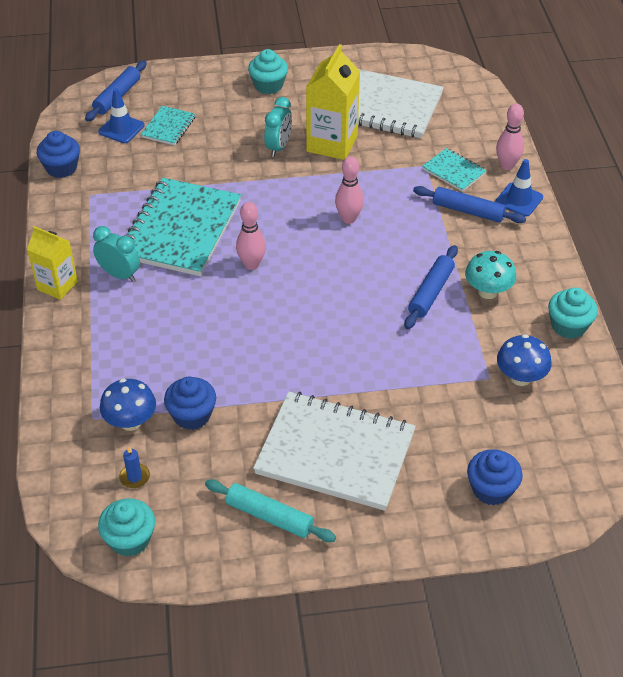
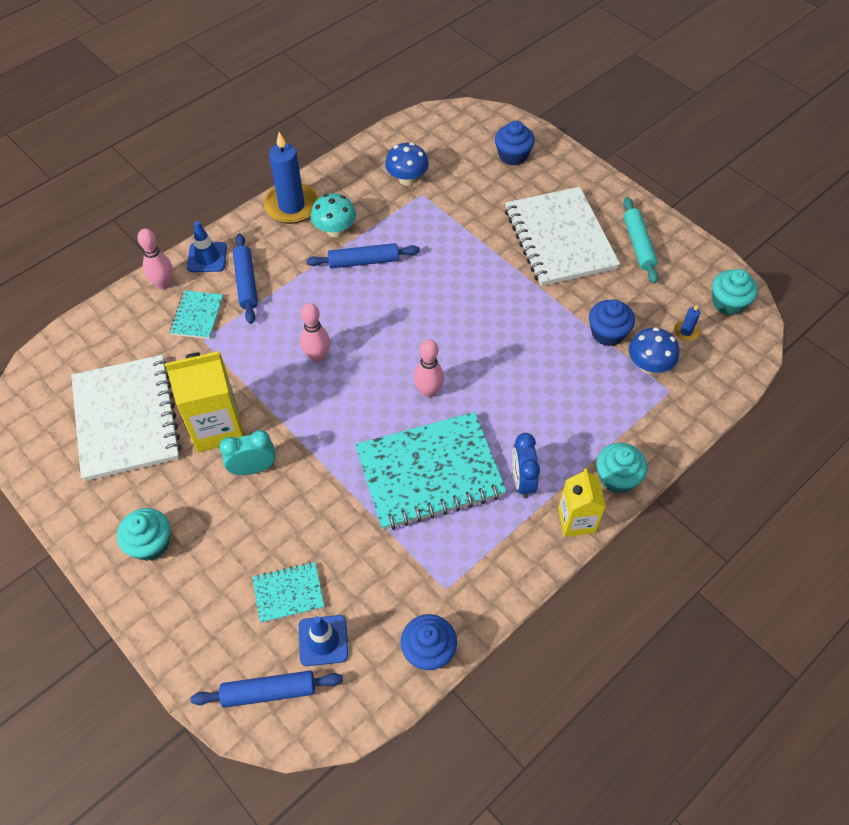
camera: 125 degrees left, 10 degrees up
turquoise clock [93,226,140,282] -> blue clock [512,433,540,499]
turquoise cupcake [548,287,598,339] -> turquoise cupcake moved to [596,443,647,493]
none -> blue candle [263,132,318,224]

